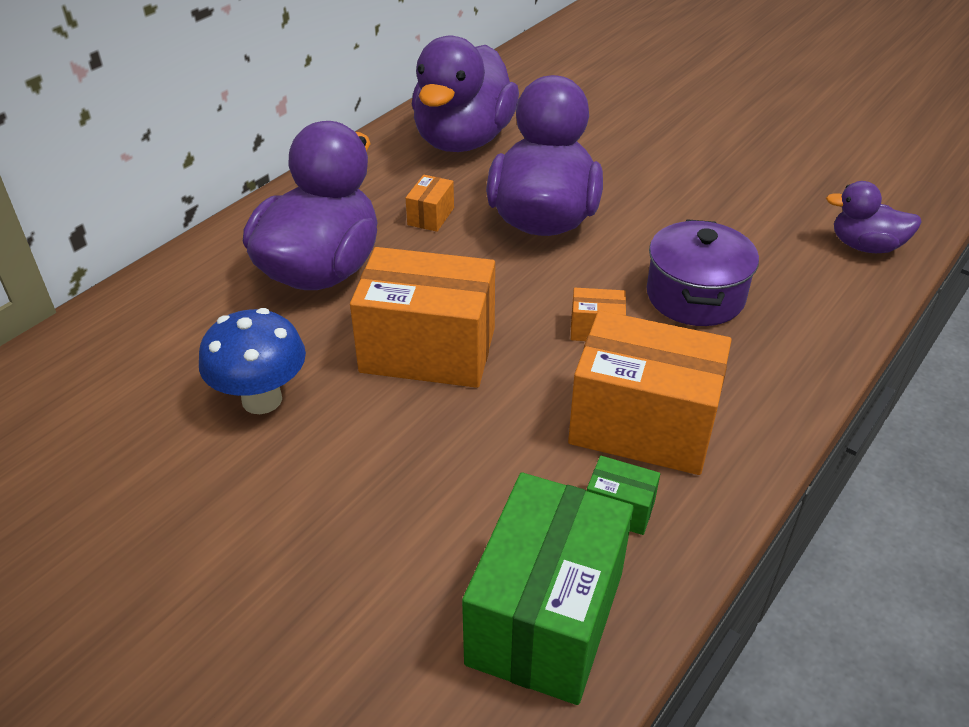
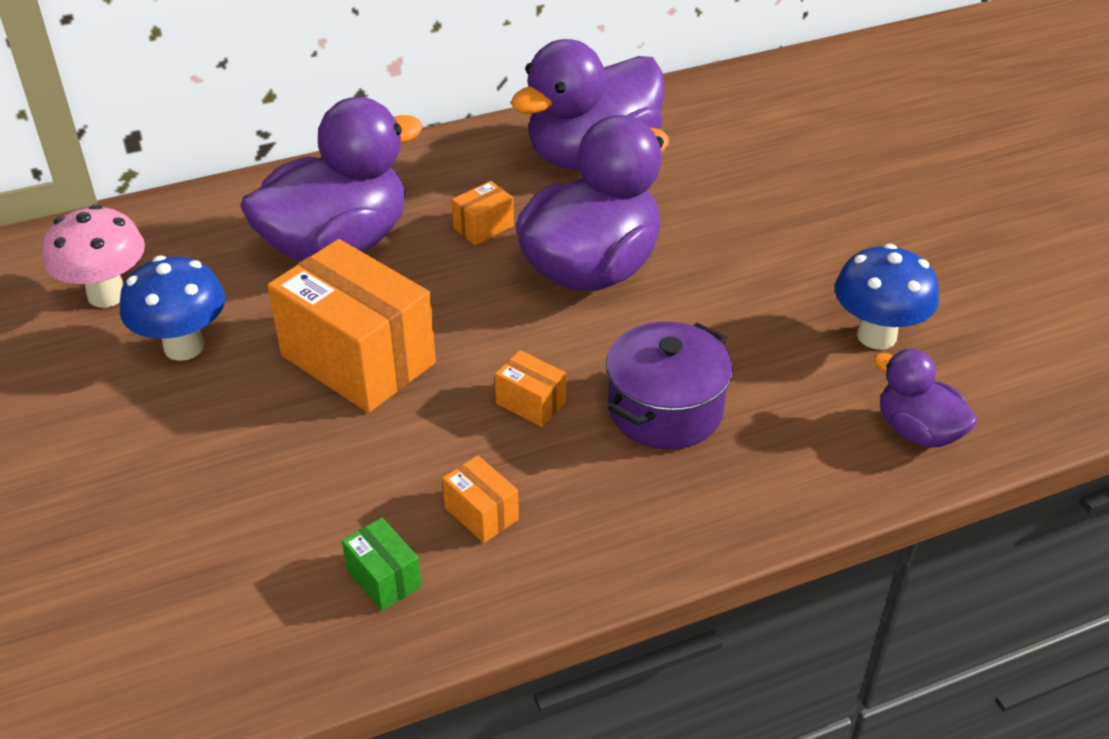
camera: 30 degrees right, 0 degrees up
green box [462,473,634,705] -> none
orange box [568,310,732,475] -> orange box [442,455,519,543], size x0.43
none -> pink mushroom [42,204,145,308]
none -> blue mushroom [835,244,939,350]

